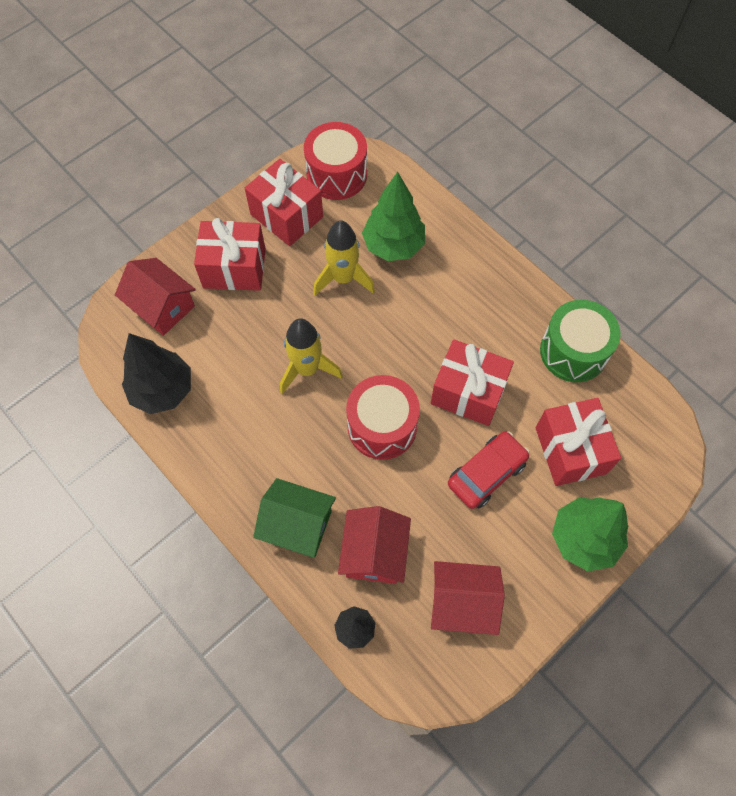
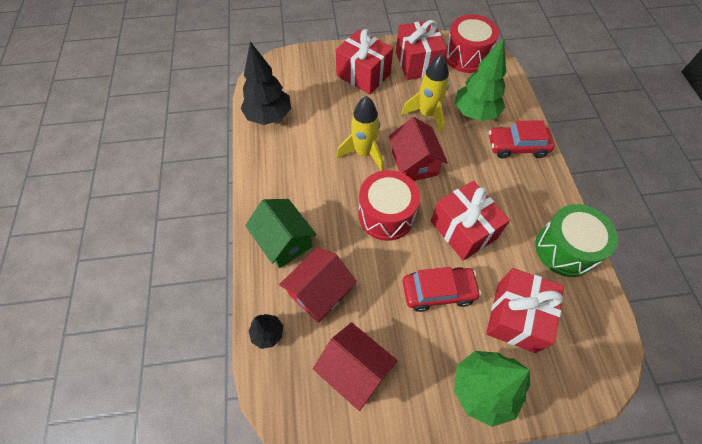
camera: 35 degrees right, 5 degrees down
red house [115,258,196,336] -> red house moved to [389,117,448,181]
none -> red car [489,121,554,159]

